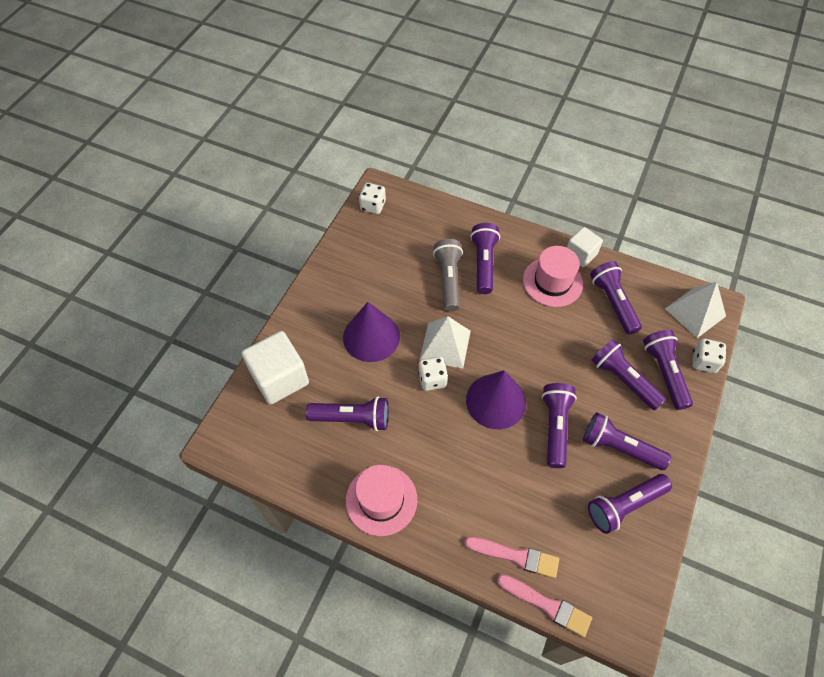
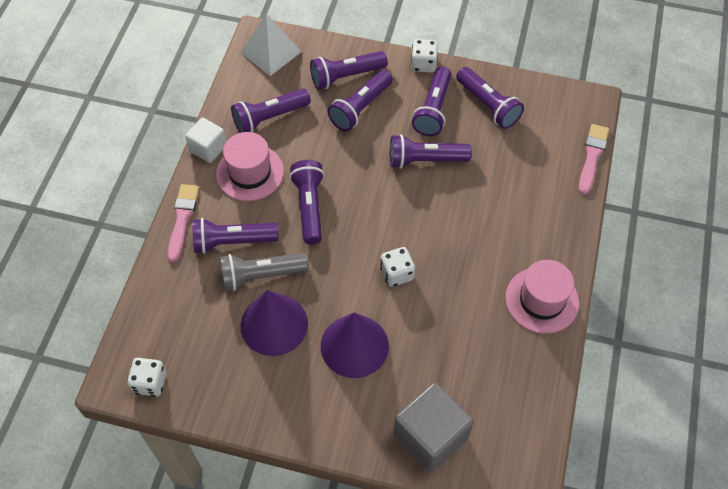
camera: 100 degrees left, 0 degrees up
white cube [242,331,309,405] -> grey cube [394,383,474,472]
purple flashlight [306,396,389,431] -> purple flashlight moved to [289,160,324,244]
white pyramid [420,316,471,369] -> none
pink brush [464,537,559,578] -> pink brush moved to [167,184,199,263]
purple cone [466,370,526,429] -> purple cone moved to [241,290,308,356]
white dice [692,339,726,373] -> white dice moved to [411,39,438,73]

